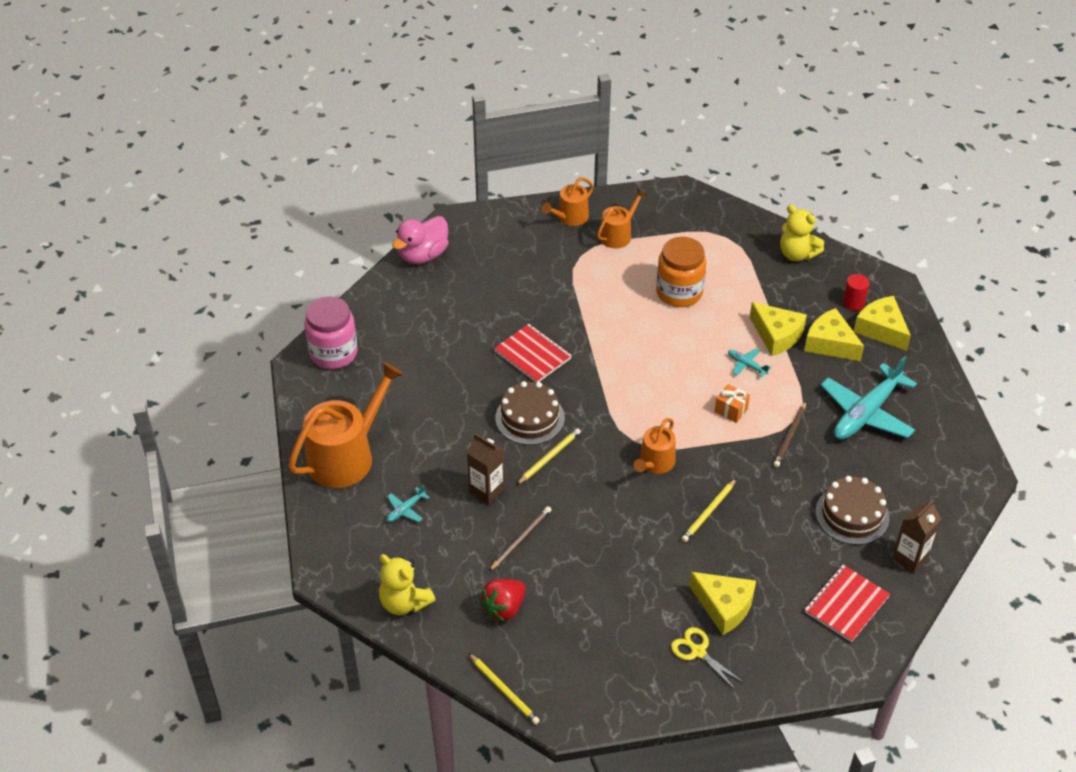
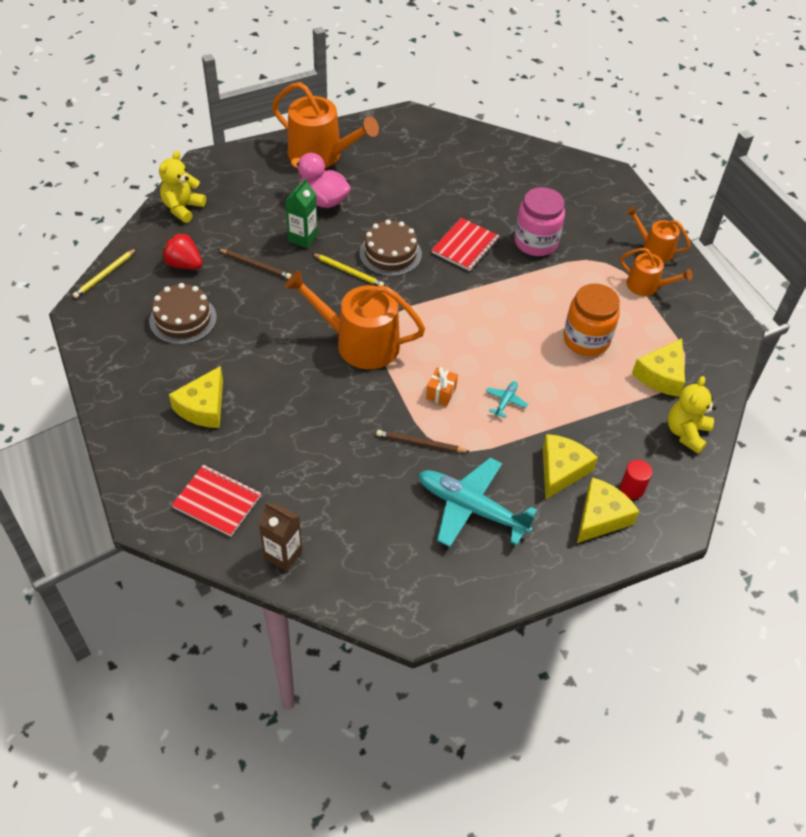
camera: 75 degrees right, 5 degrees up
pink jar [304,296,358,369] -> pink jar moved to [515,187,565,256]
turquoise plane [387,485,430,522] -> none
pink duck [392,216,449,264] -> pink duck moved to [291,153,351,208]
brown carton [467,433,505,505] -> green carton [285,178,318,248]
orange watering can [634,418,676,474] -> orange watering can [285,270,425,369], size x1.83
yellow scissors [671,627,744,689] -> none
yellow pencil [681,478,737,542] -> none
yellow cheese [750,302,807,356] -> yellow cheese moved to [632,338,685,397]
brown cake [815,476,889,545] -> brown cake moved to [149,283,217,345]

